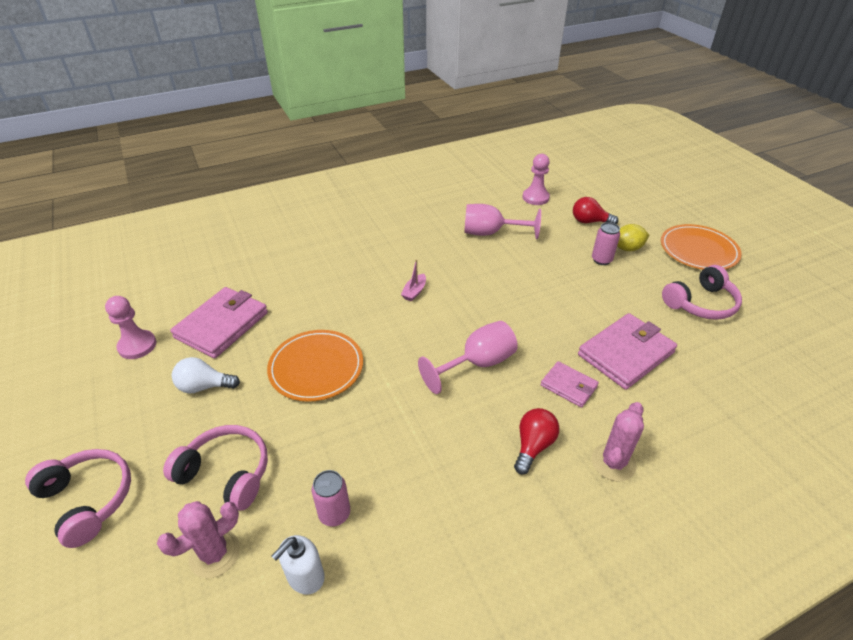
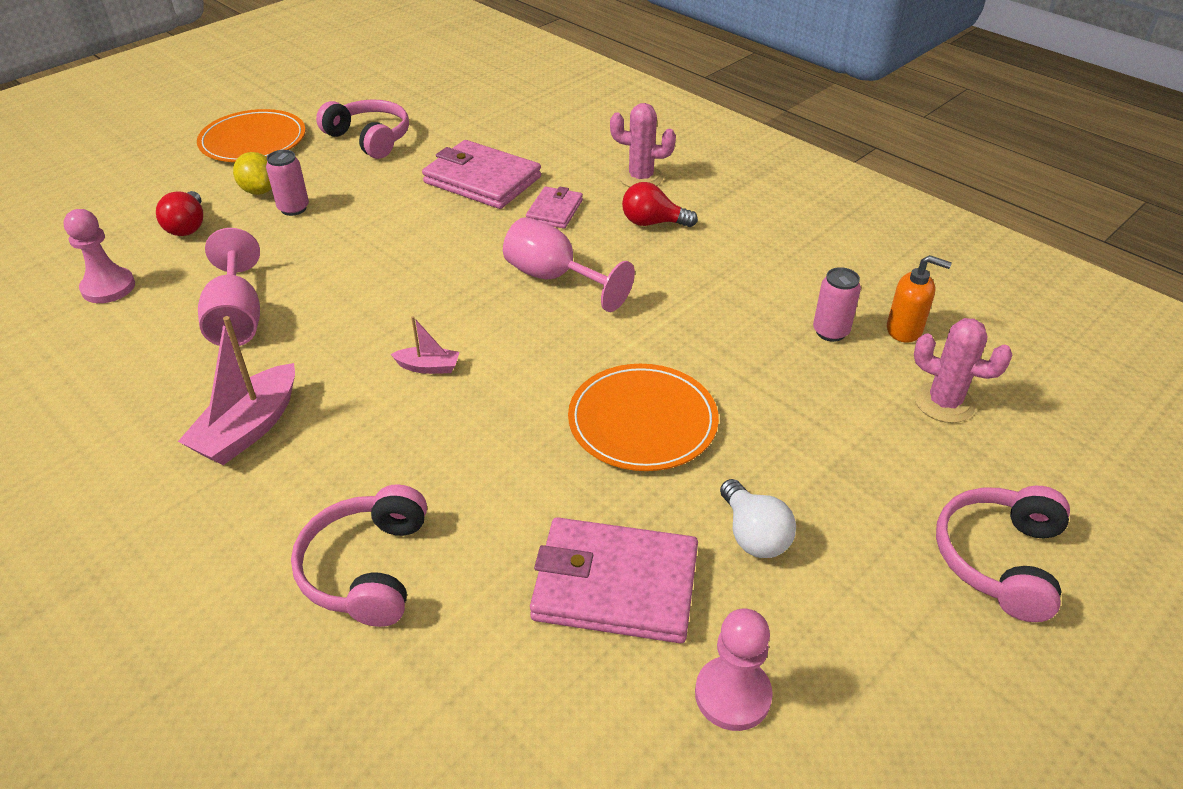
camera: 110 degrees left, 0 degrees up
pink headphones [163,425,268,511] -> pink headphones moved to [291,484,427,627]
white soap dispenser [271,535,325,594] -> orange soap dispenser [887,255,952,343]
none -> pink boat [178,316,295,465]

